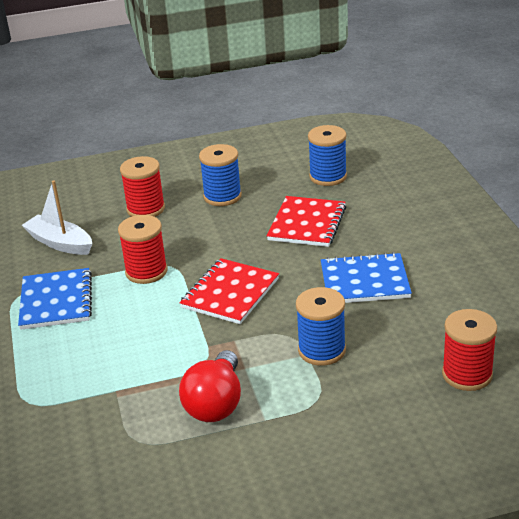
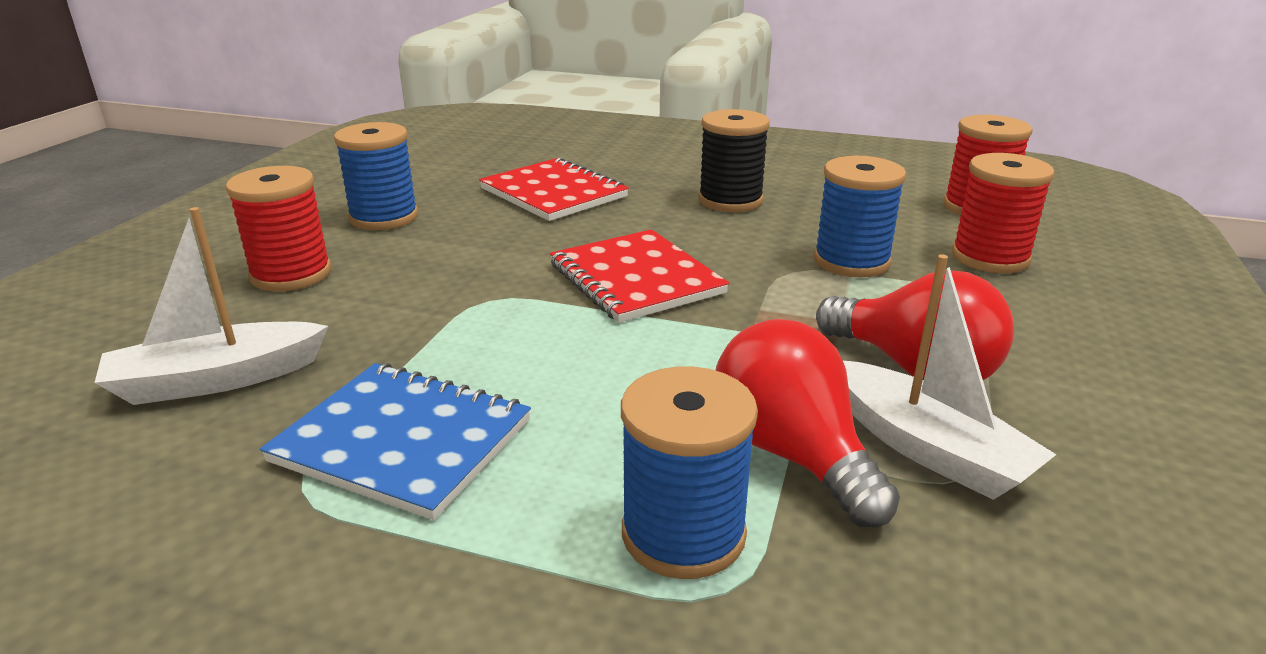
camera: 60 degrees left, 5 degrees down
red spool [118,215,168,284] -> red spool moved to [952,153,1055,273]
blue spool [308,125,347,186] -> blue spool moved to [621,367,758,579]
blue notebook [321,252,412,303] -> black spool [698,109,770,212]
none -> red light bulb [716,319,900,527]
none -> white boat [843,254,1057,500]

